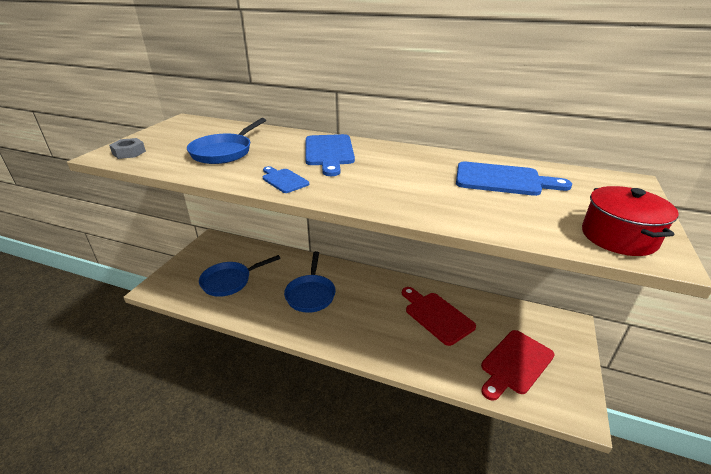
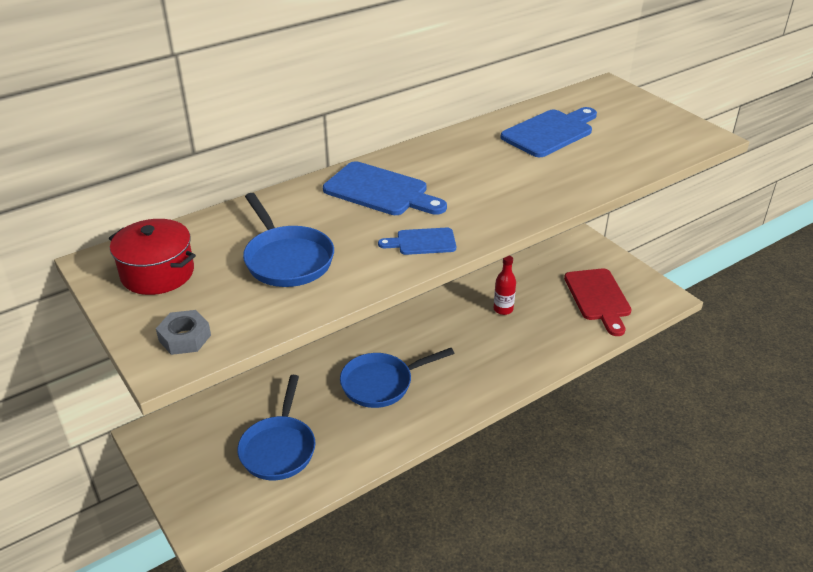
camera: 55 degrees left, 5 degrees up
blue pan [284,251,336,313] -> blue pan turned 120 degrees clockwise [340,348,454,408]
red cutting board [402,287,476,346] -> red bottle [494,256,516,315]
red pot [582,186,678,256] -> red pot moved to [109,219,196,295]

